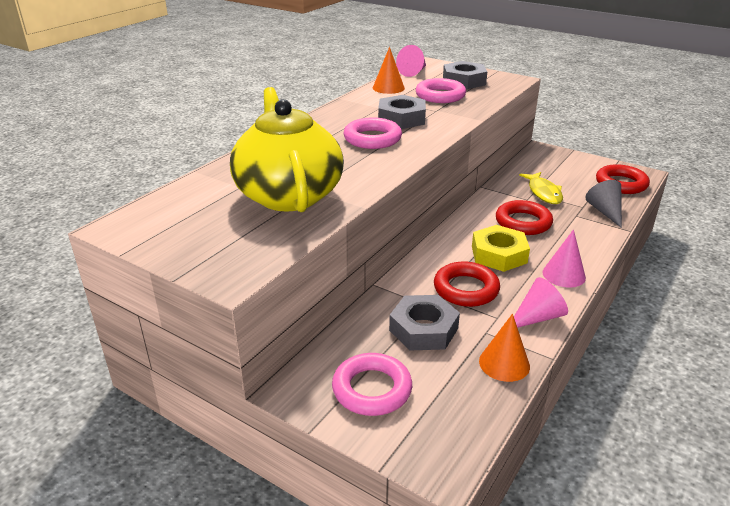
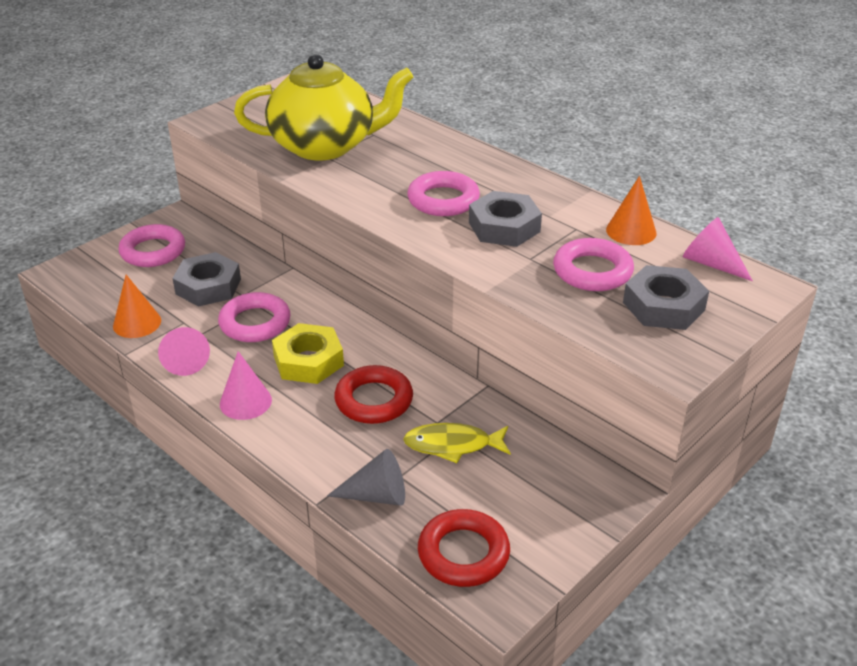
camera: 100 degrees right, 5 degrees up
red ring [434,262,500,307] -> pink ring [218,292,291,342]

